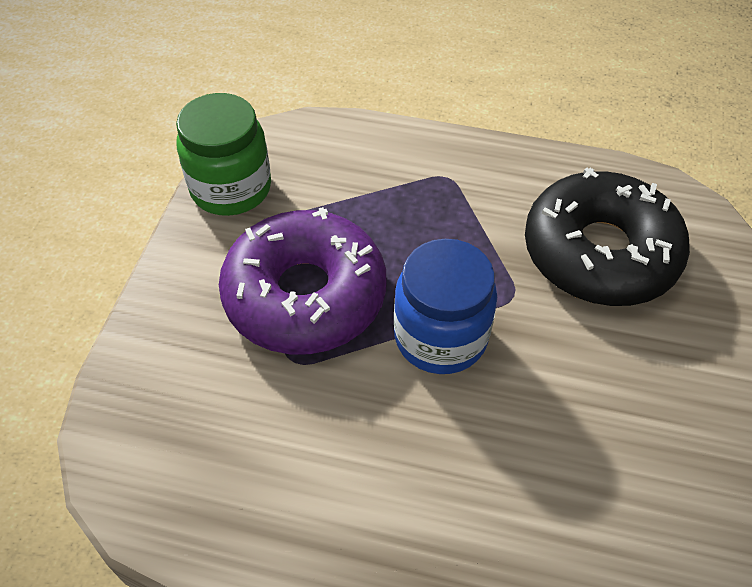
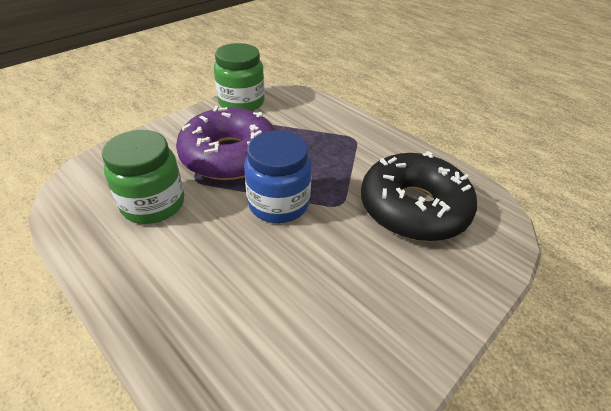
camera: 30 degrees right, 10 degrees down
none -> green jar [102,130,184,224]

